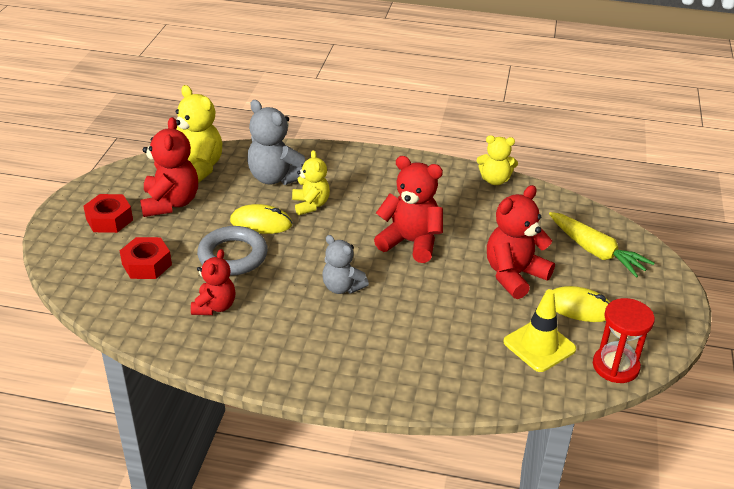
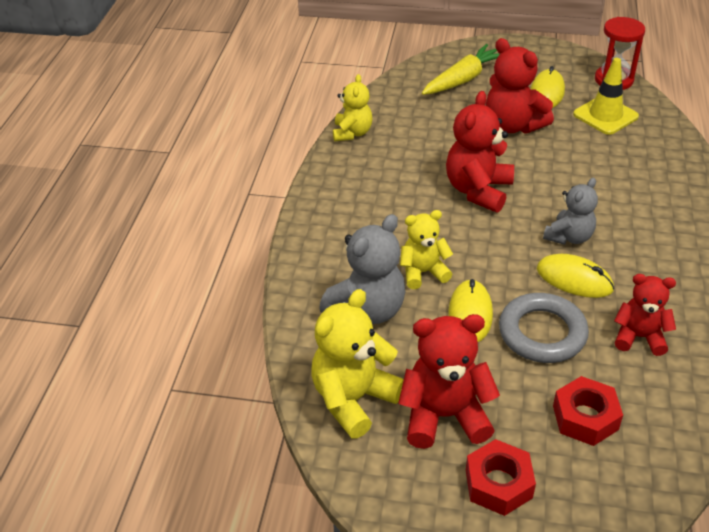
camera: 90 degrees left, 5 degrees up
none -> yellow mouse [537,254,614,298]

